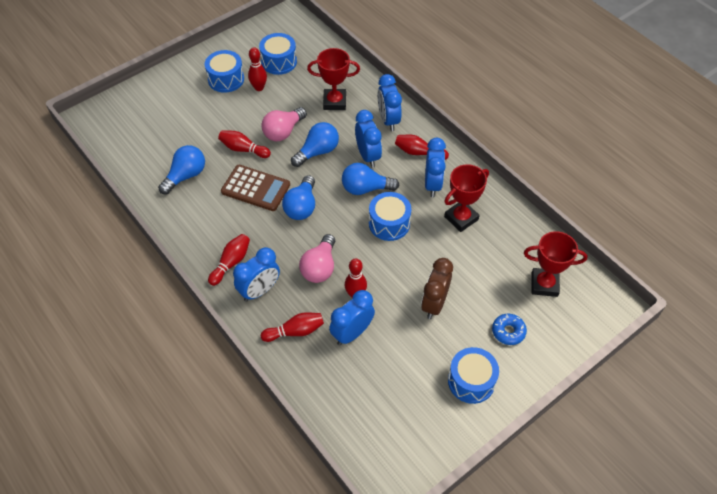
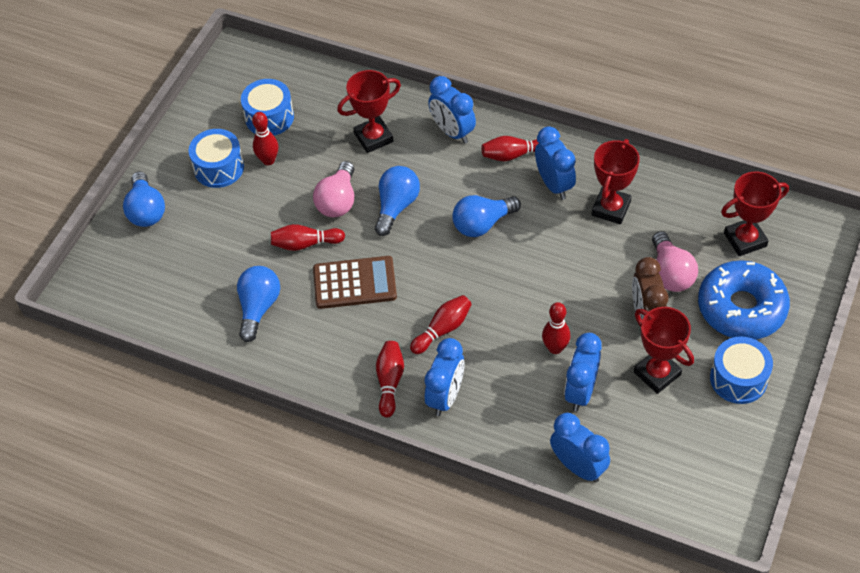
camera: 25 degrees left, 0 degrees up
red bowling pin [261,312,324,342] -> red bowling pin moved to [410,295,472,354]
blue light bulb [282,175,315,220] -> blue light bulb moved to [123,171,165,227]
pink light bulb [299,234,335,283] -> pink light bulb moved to [652,231,698,292]
blue clock [355,110,382,168] -> blue clock moved to [550,413,610,482]
blue drum [369,192,411,241] -> none
blue donut [492,314,527,345] -> blue donut [698,260,790,340], size x2.16
none -> red trophy [634,307,694,394]

